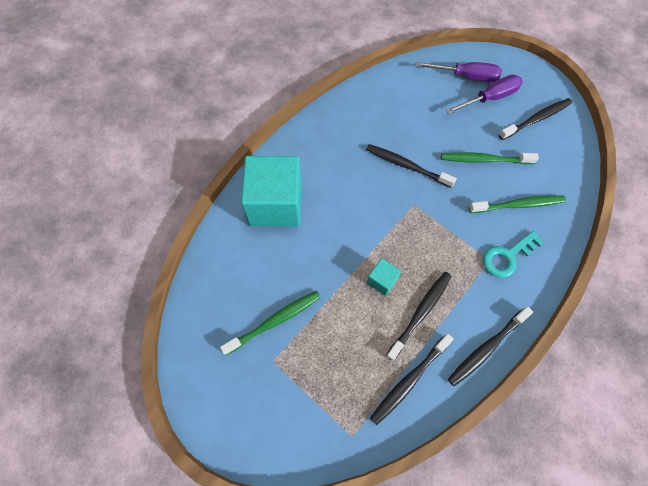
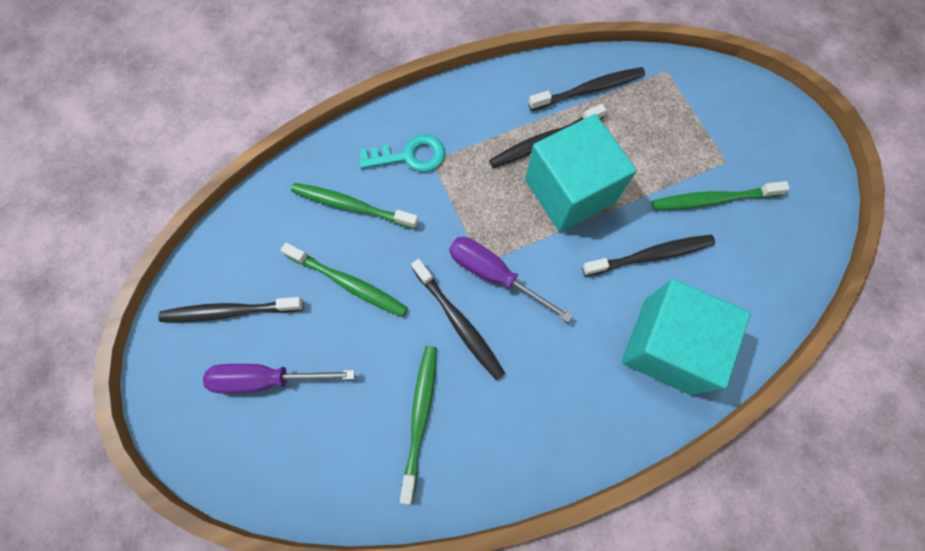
camera: 155 degrees left, 5 degrees up
turquoise cube [367,258,401,296] -> turquoise cube [525,114,637,232], size x2.32
purple screwdriver [415,62,502,82] -> purple screwdriver moved to [449,237,573,322]
black toothbrush [448,307,533,386] -> black toothbrush moved to [582,235,715,276]
none -> green toothbrush [400,346,437,504]

